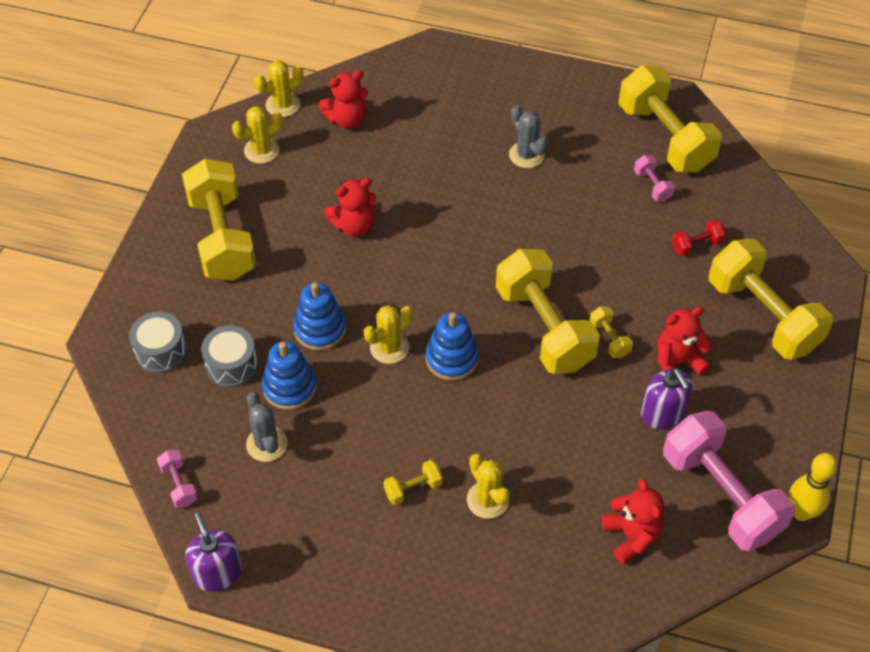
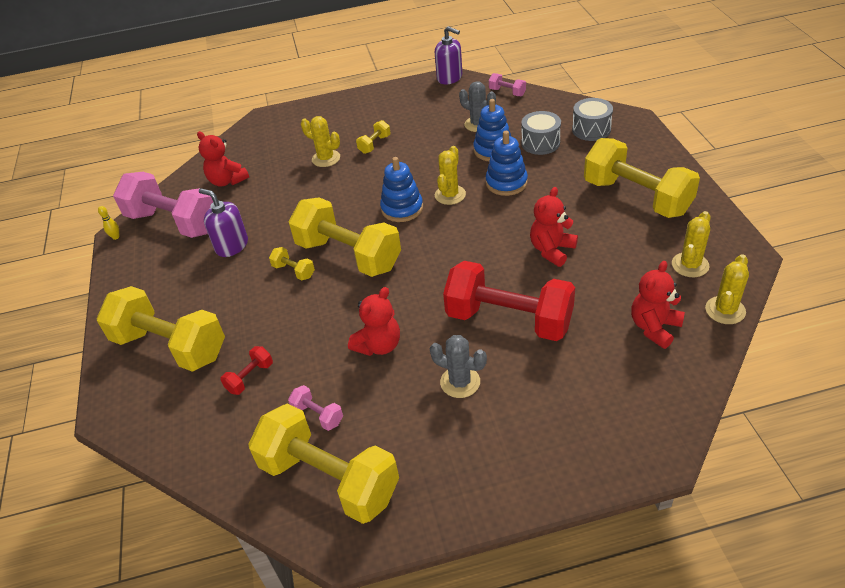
camera: 155 degrees right, 10 degrees down
red teddy bear [658,306,712,375] -> red teddy bear moved to [348,287,400,356]
yellow bowling pin [789,453,837,521] -> yellow bowling pin [98,206,119,240], size x0.48
none -> red dumbbell [443,261,575,341]

